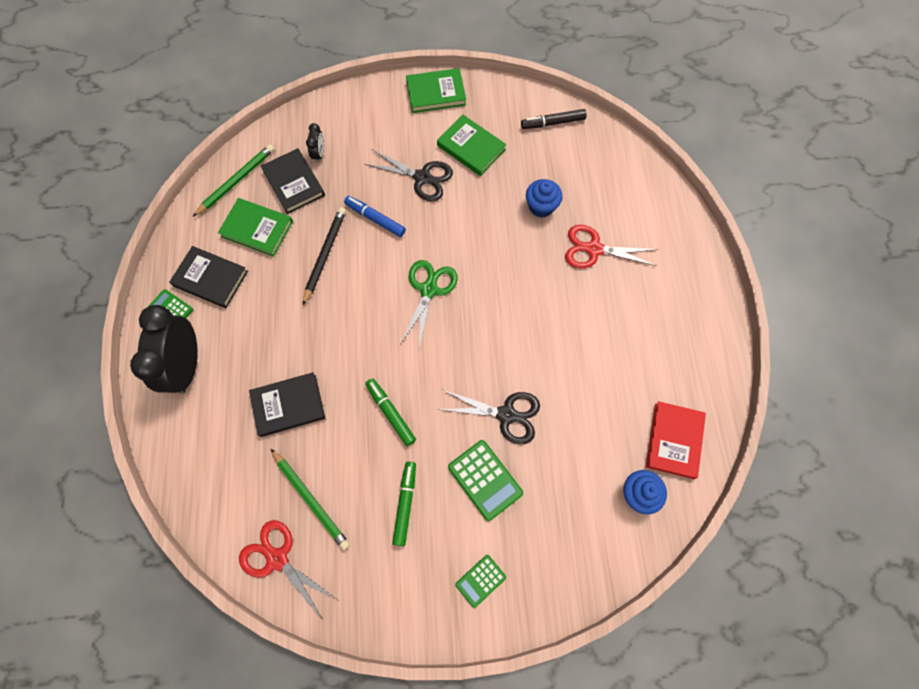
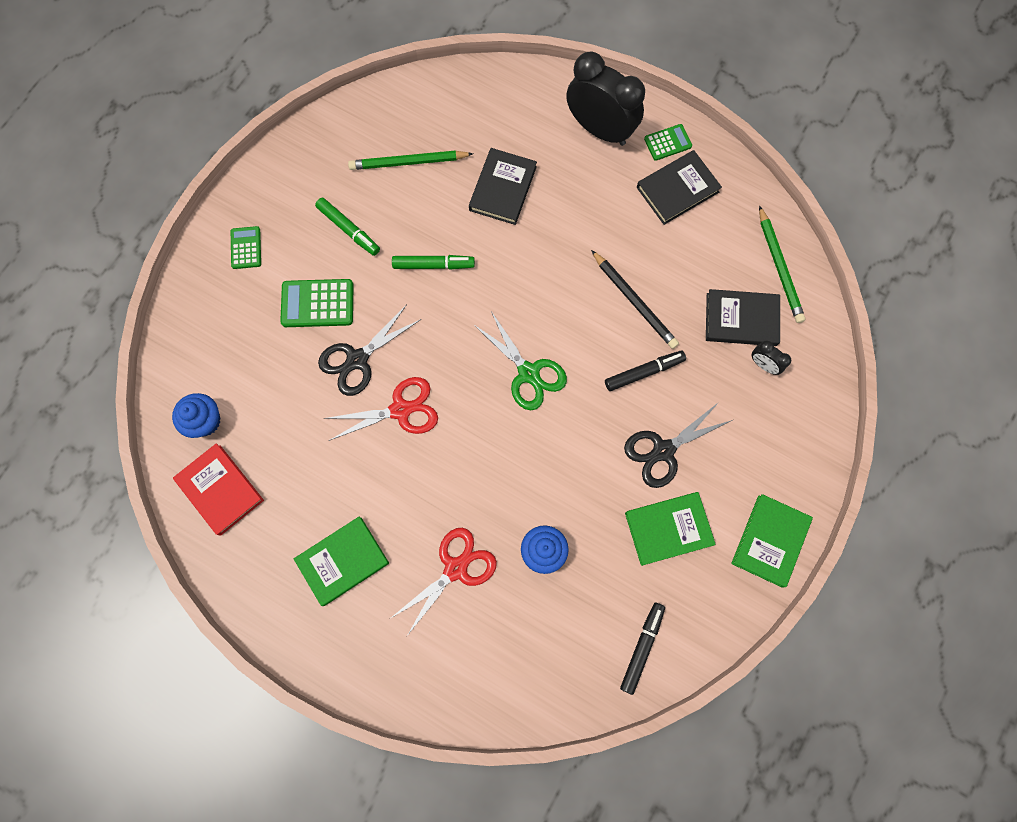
camera: 125 degrees right, 5 degrees up
green book [218,198,293,257] -> green book moved to [294,517,389,606]
red scissors [239,520,339,620] -> red scissors moved to [323,377,438,441]
blue marker [344,196,406,237] -> black marker [605,350,686,391]

